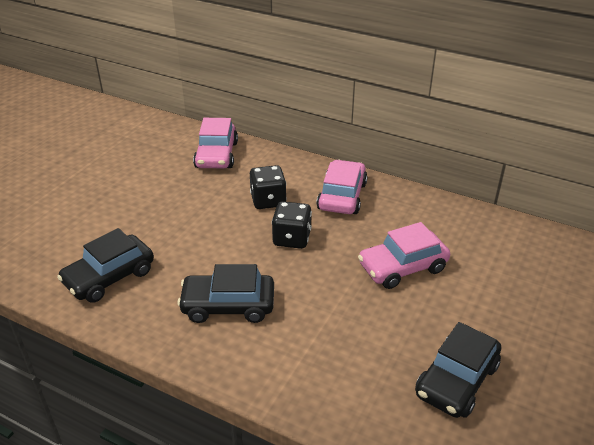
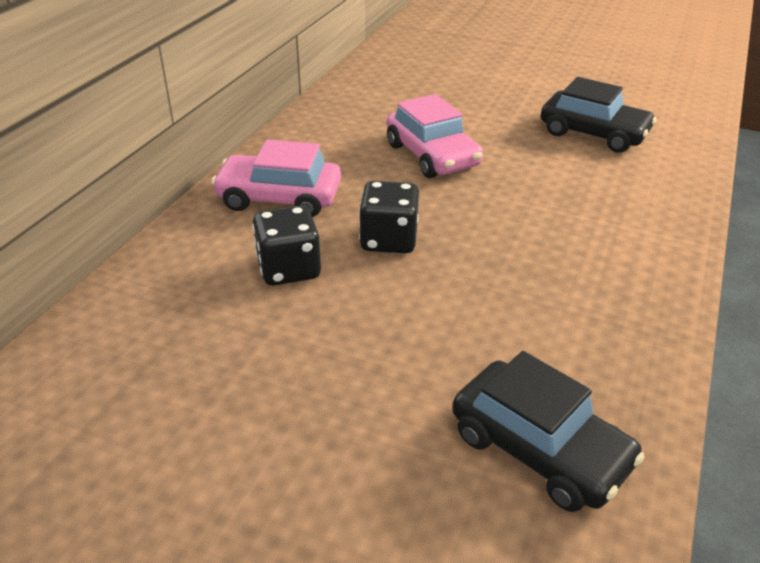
camera: 95 degrees left, 0 degrees up
black car [177,264,274,323] -> none
pink car [193,118,238,168] -> none

